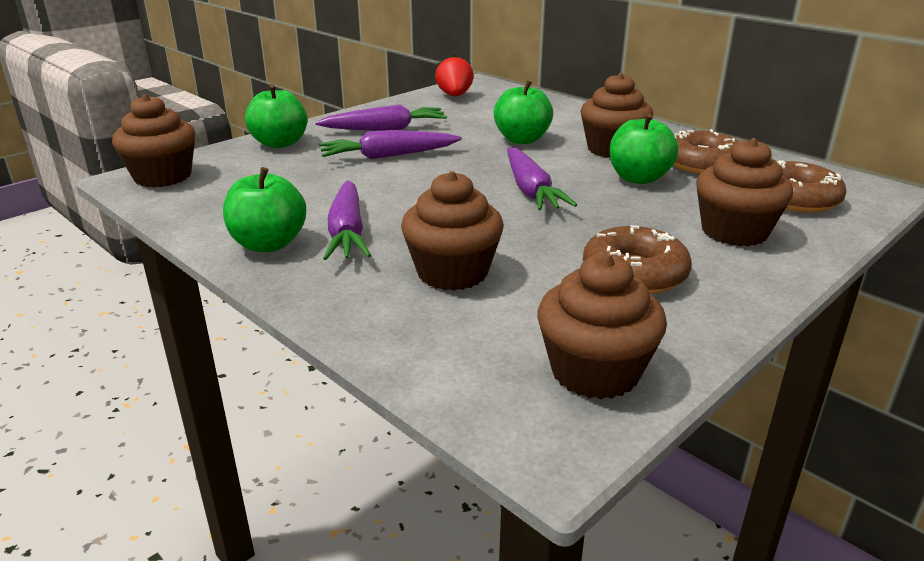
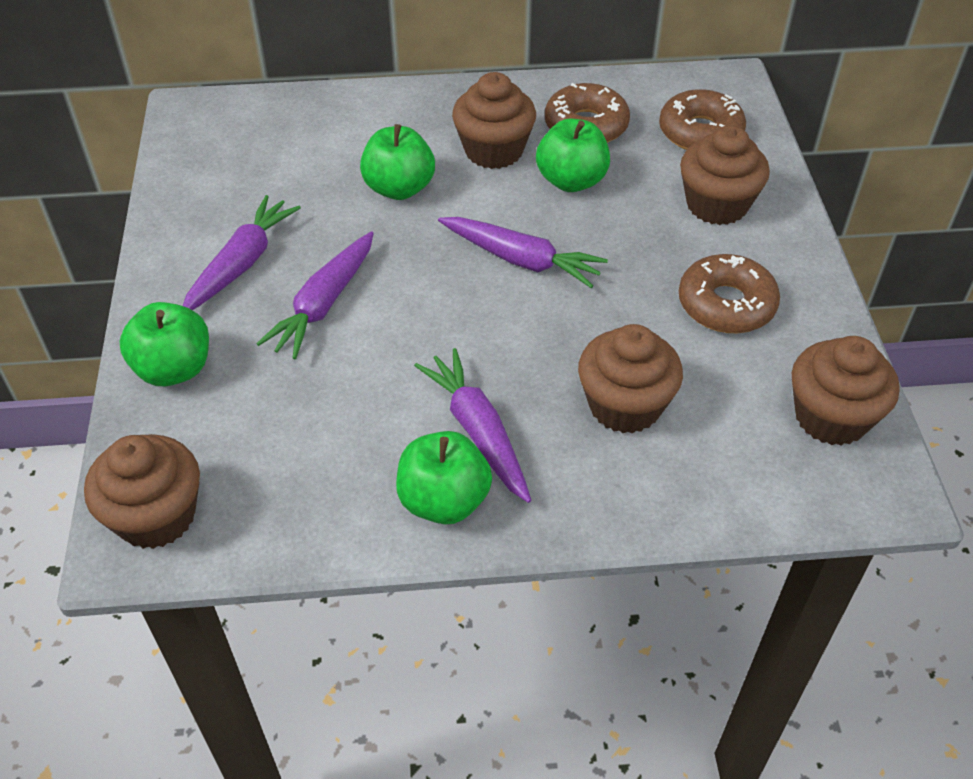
camera: 50 degrees left, 20 degrees up
purple carrot [323,180,371,260] -> purple carrot turned 150 degrees counterclockwise [414,348,531,503]
red strawberry [435,55,474,96] -> none

